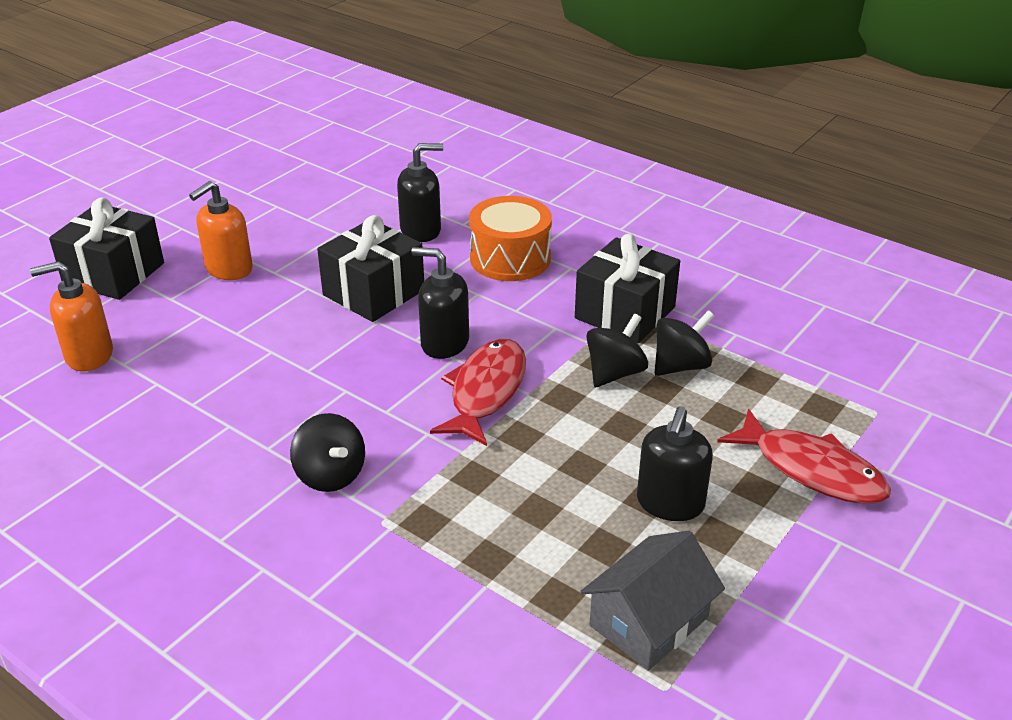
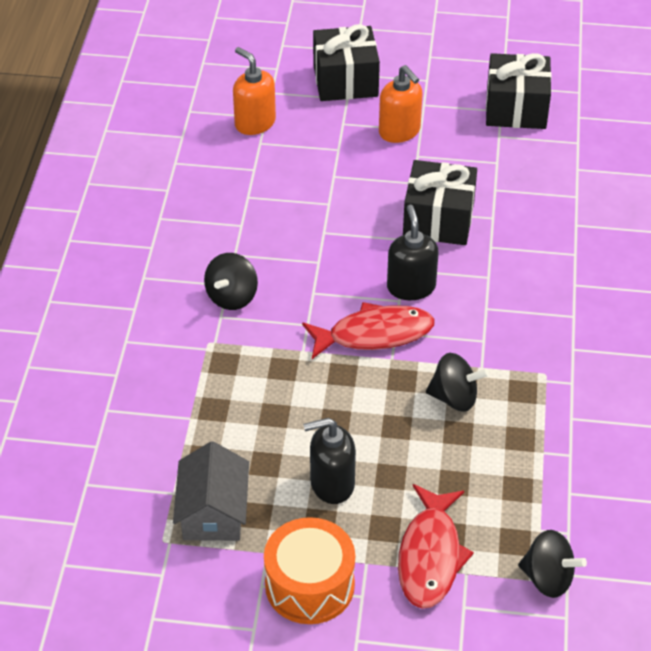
camera: 60 degrees right, 10 degrees up
orange soap dispenser [189,181,253,280] -> orange soap dispenser turned 135 degrees counterclockwise [379,65,423,143]
black soap dispenser [397,143,443,242] -> none
orange drum [469,196,552,281] -> orange drum moved to [264,517,355,624]
black gift [575,234,680,343] -> black gift moved to [486,53,552,129]
grey house [580,531,725,671] -> grey house turned 75 degrees clockwise [173,441,249,541]
black spinning top [655,310,715,376] -> black spinning top moved to [518,530,587,598]

